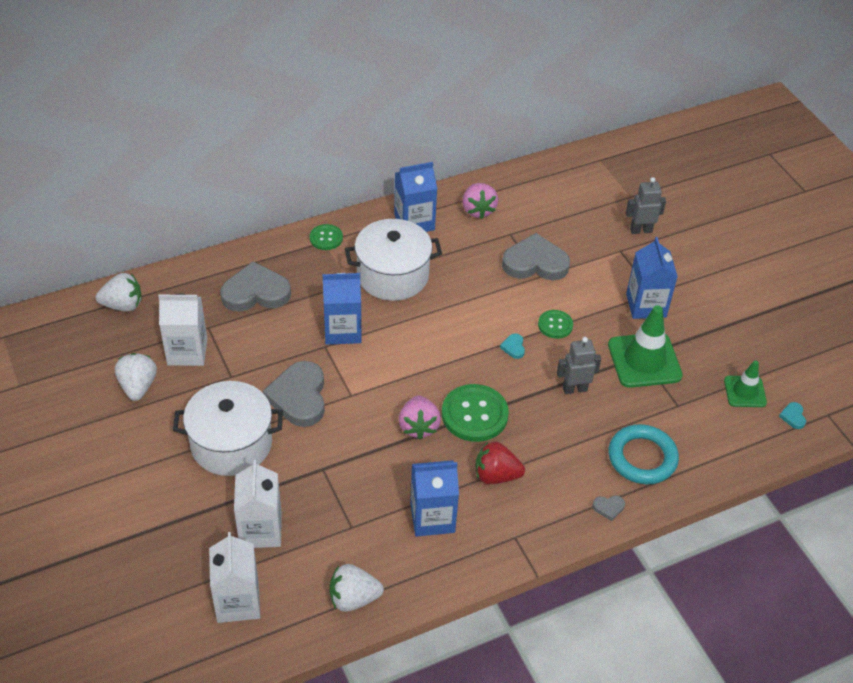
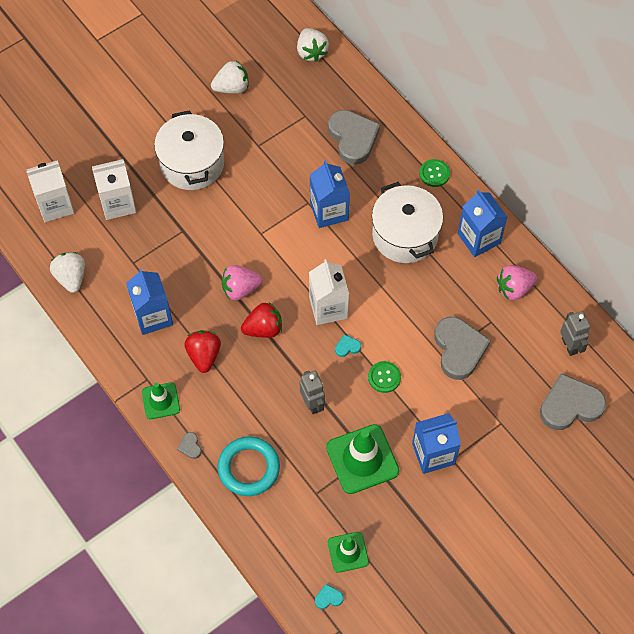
camera: 80 degrees right, 15 degrees up
white carton [158,294,207,366] -> white carton moved to [309,259,349,325]
grey heart [263,361,325,427] -> grey heart moved to [540,373,607,430]
green button [442,384,509,442] -> red strawberry [241,302,282,338]
grey robot [626,177,666,234] -> grey robot moved to [560,311,590,356]
none -> green traffic cone [142,382,180,419]

